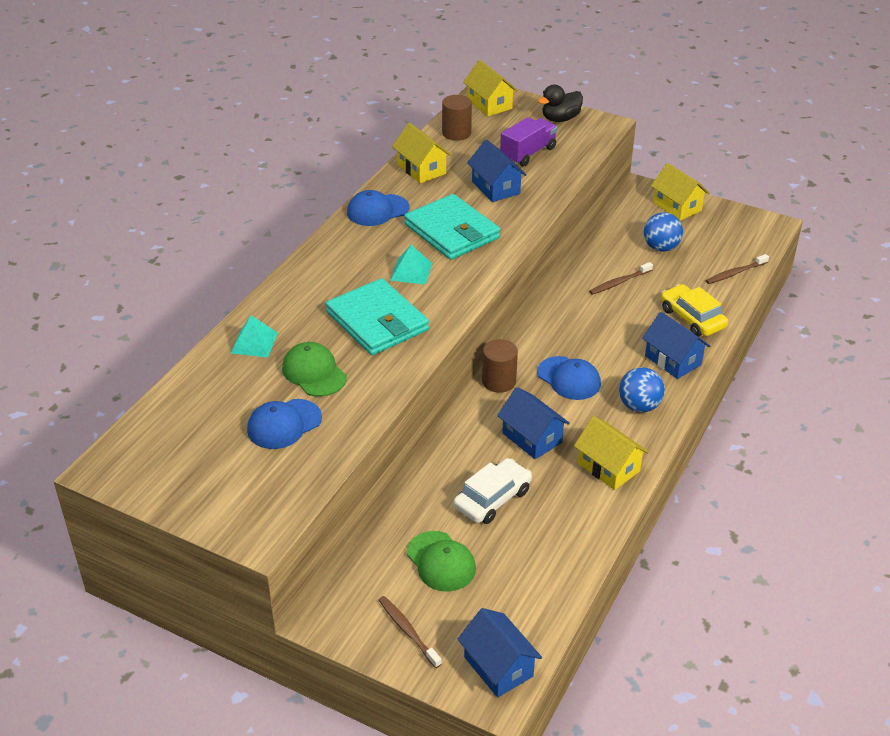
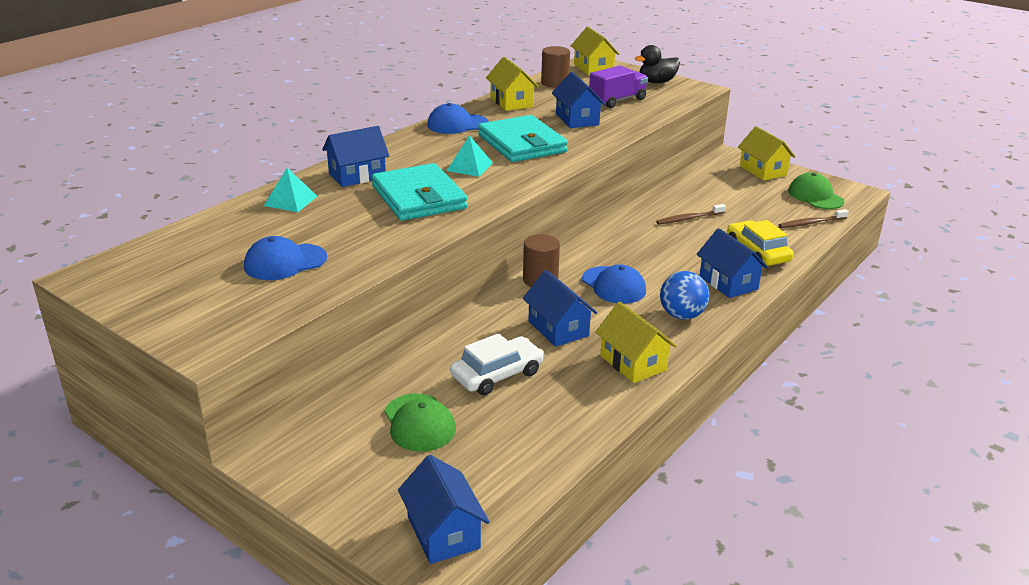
camera: 10 degrees right, 10 degrees down
green cap [282,342,347,397] -> green cap moved to [788,173,845,209]
brown toothbrush [379,596,442,668] -> none
blue ball [644,212,683,252] -> none
none -> blue house [322,126,389,187]

